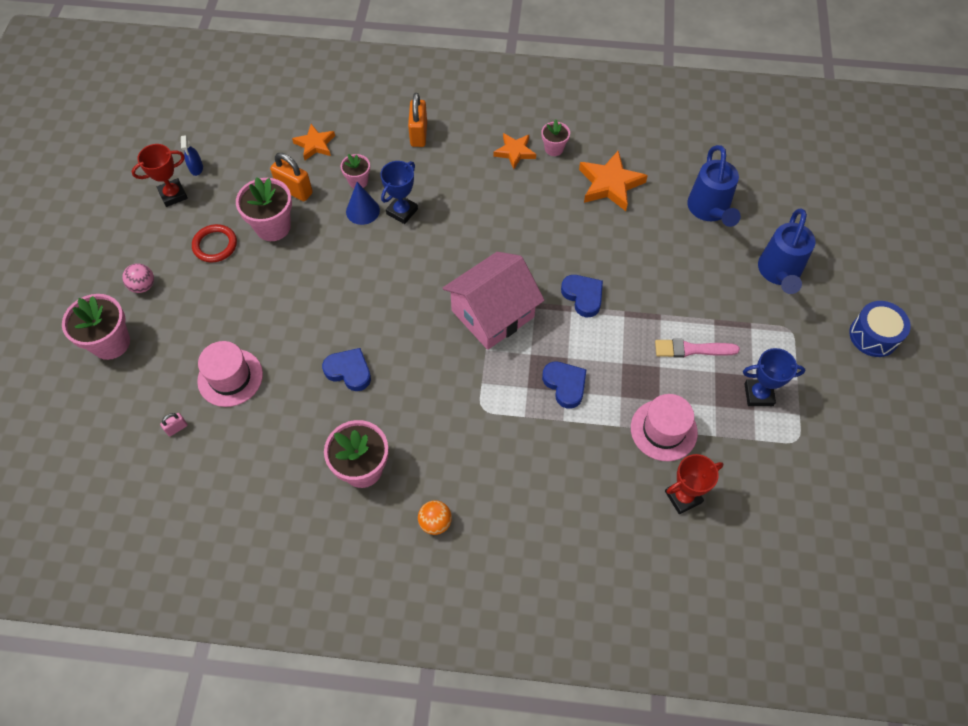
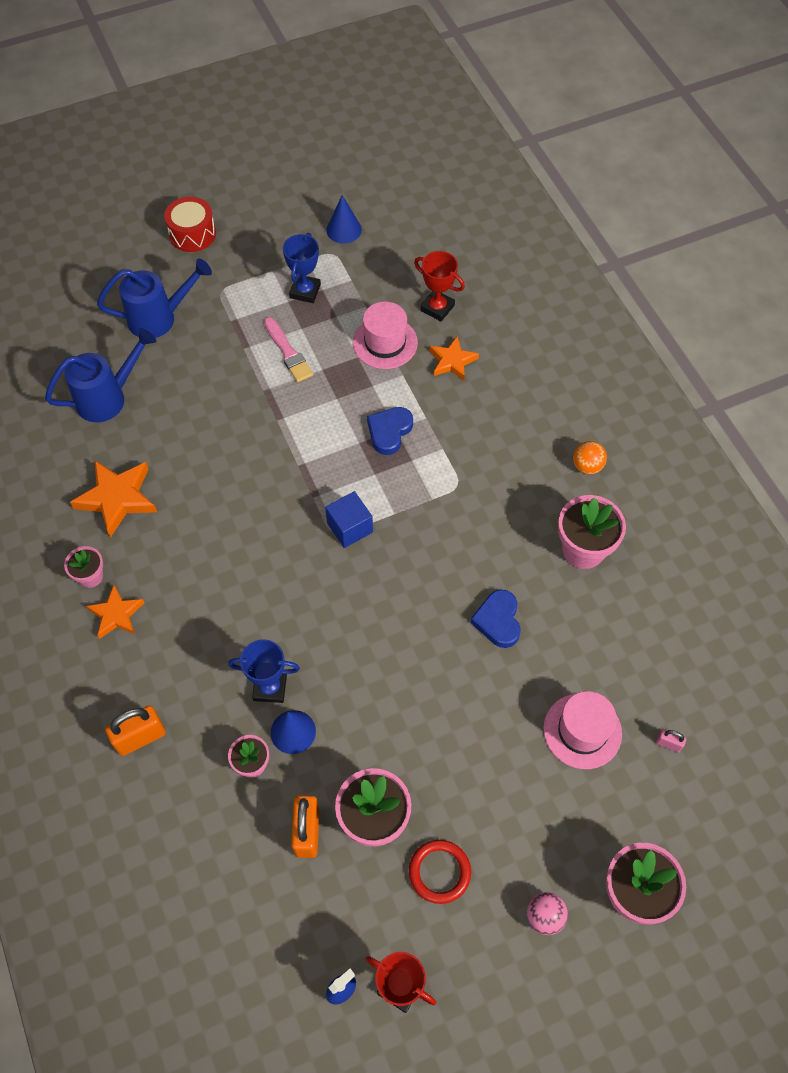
camera: 120 degrees left, 0 degrees up
orange star [292,124,335,160] -> orange star moved to [429,336,479,380]
pink house [443,252,545,350] -> blue cube [325,491,373,548]
blue heart [561,275,603,317] -> none
blue trophy [743,348,805,406] -> blue trophy turned 45 degrees clockwise [283,233,321,303]
blue drum [849,301,911,357] -> red drum [164,197,216,252]
none -> blue cone [326,195,362,244]

